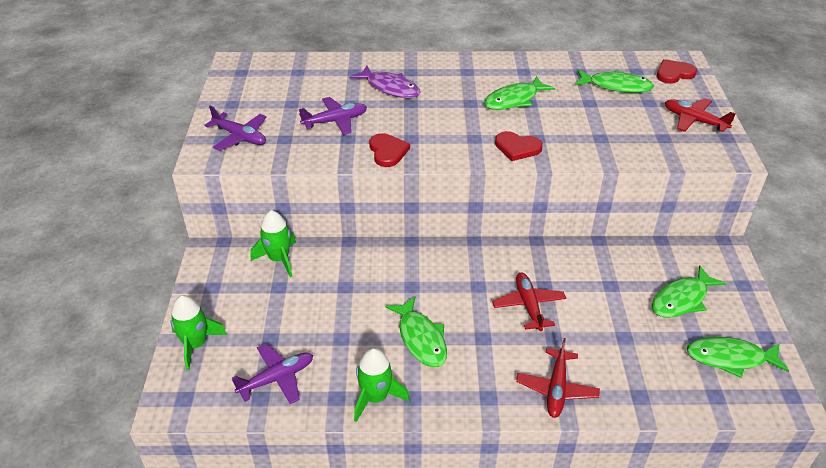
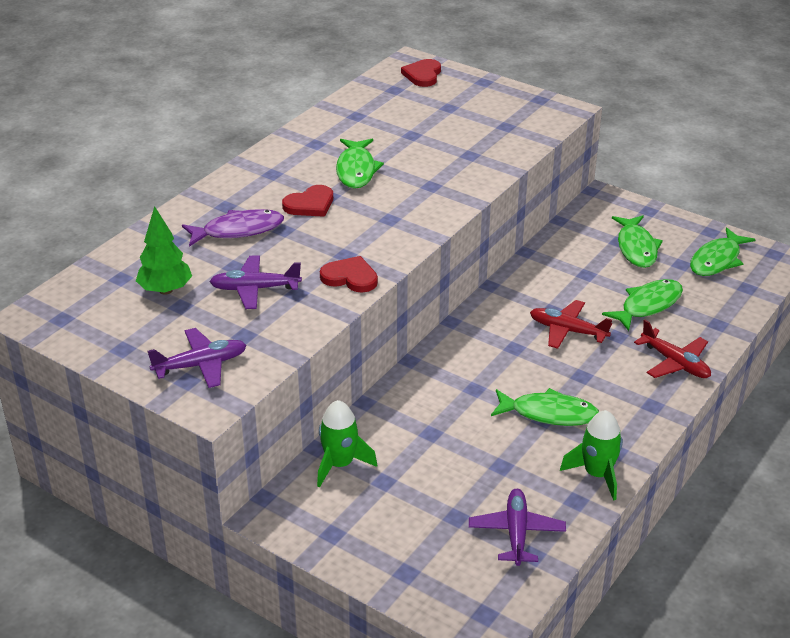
camera: 55 degrees left, 5 degrees down
green rocket [171,295,227,370] -> none
purple plane [299,97,367,135] -> purple plane turned 105 degrees counterclockwise [209,255,302,309]
red heart [495,131,543,161] -> red heart moved to [282,185,333,217]
green fish [575,70,654,93] -> green fish moved to [602,279,683,331]
red plane [665,98,736,132] -> none
none -> green tree [136,206,192,295]

